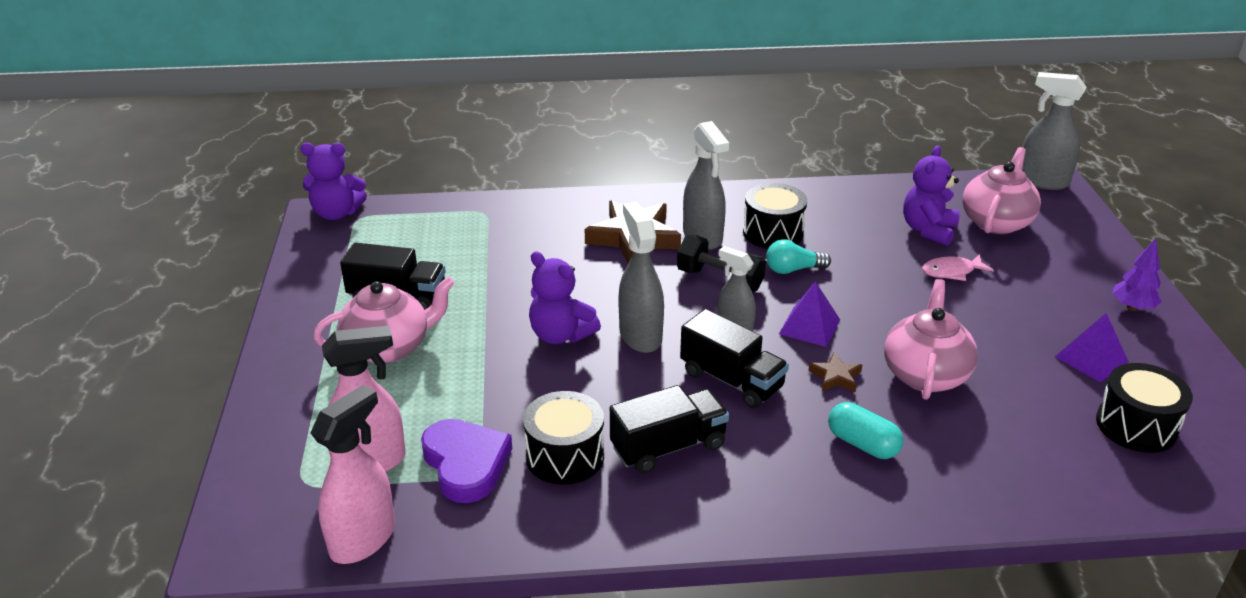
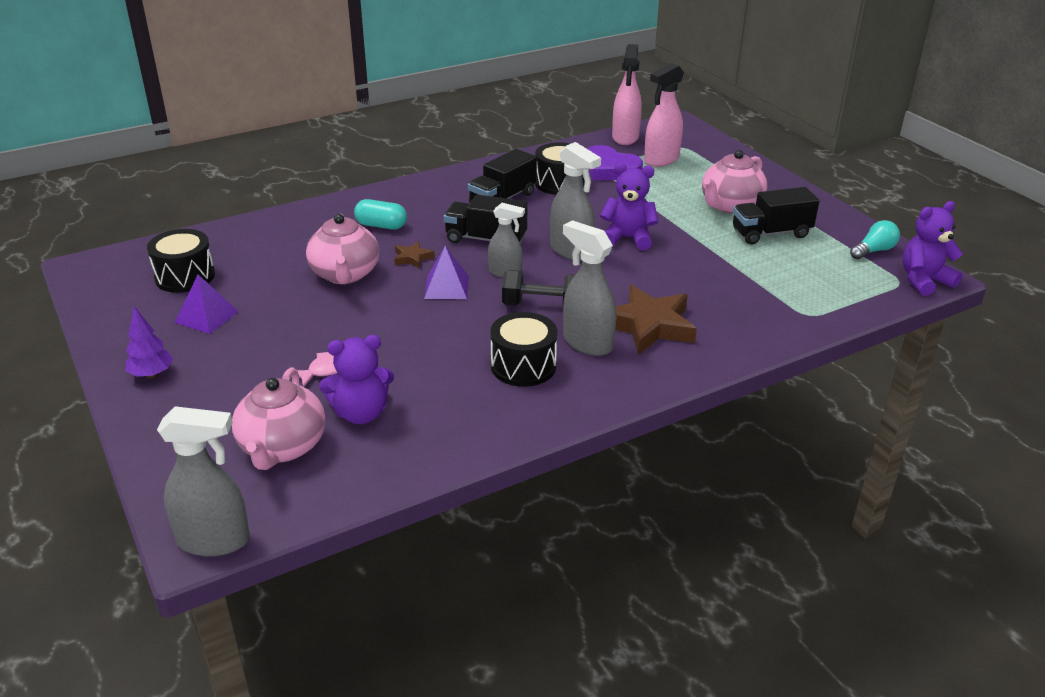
camera: 155 degrees right, 0 degrees up
turquoise light bulb [766,239,831,274] -> turquoise light bulb moved to [850,220,900,259]
purple teddy bear [903,145,959,246] -> purple teddy bear turned 75 degrees clockwise [319,335,394,424]

